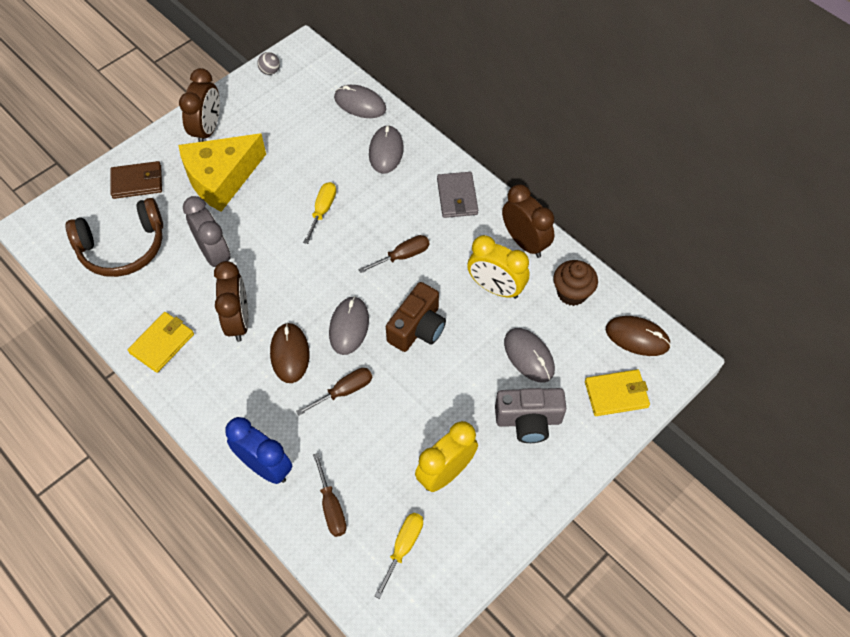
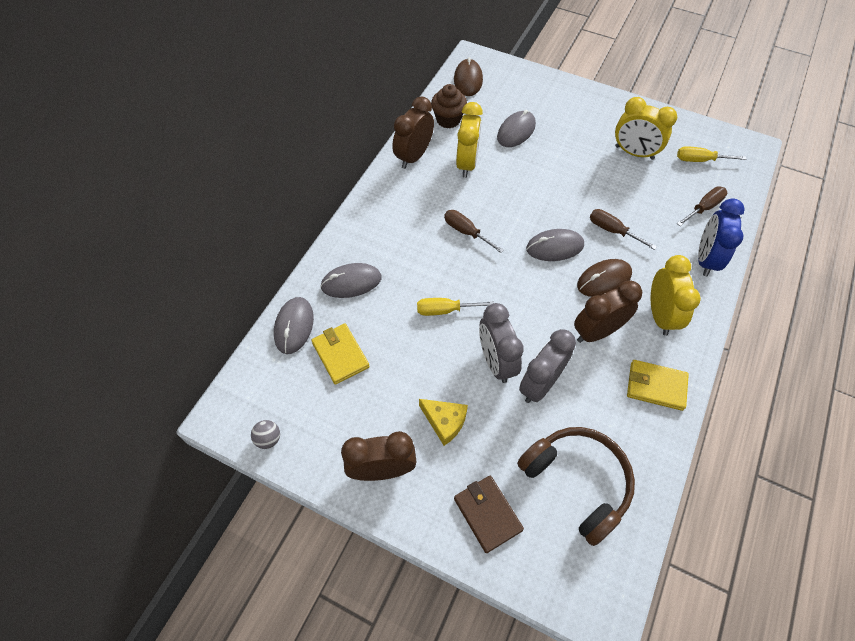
camera: 110 degrees left, 0 degrees up
yellow cheese [178,133,266,212] -> yellow cheese [419,399,468,446], size x0.51
brown camera [386,282,446,352] -> none
grey wallet [437,172,478,218] -> none
grey camera [495,388,566,443] -> none
yellow wallet [585,369,650,416] -> yellow wallet moved to [311,323,370,385]
none -> grey clock [479,303,524,383]
none -> yellow clock [651,255,701,336]

